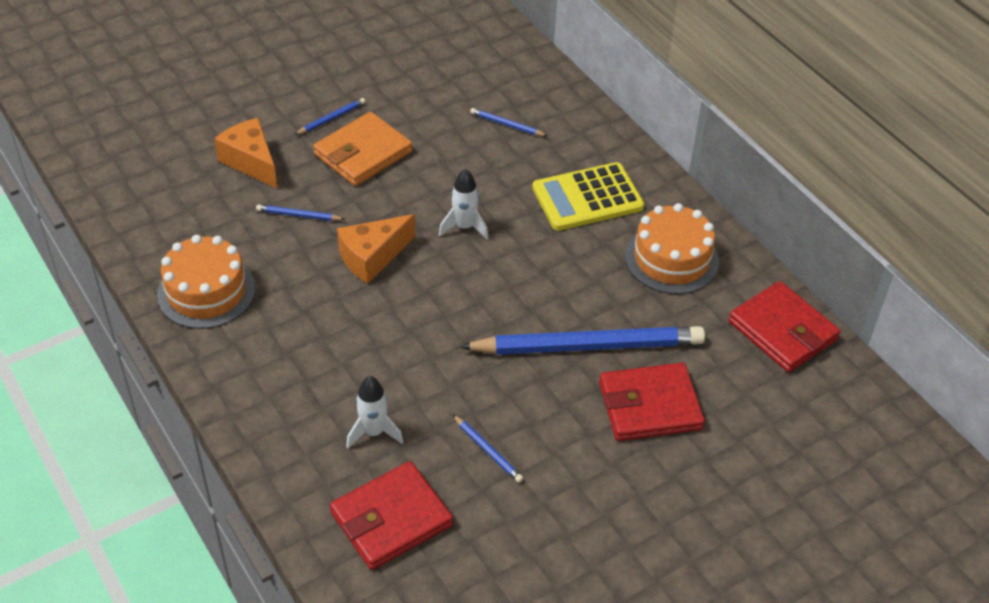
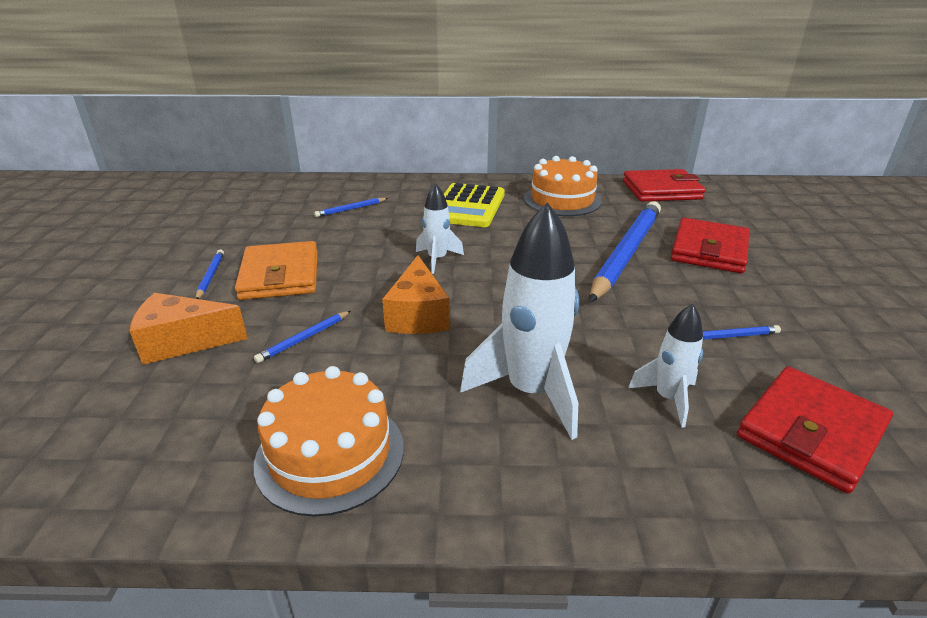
camera: 55 degrees left, 15 degrees down
red wallet [330,461,453,570] -> red wallet turned 45 degrees clockwise [737,367,893,493]
none -> white rocket [460,202,579,440]

